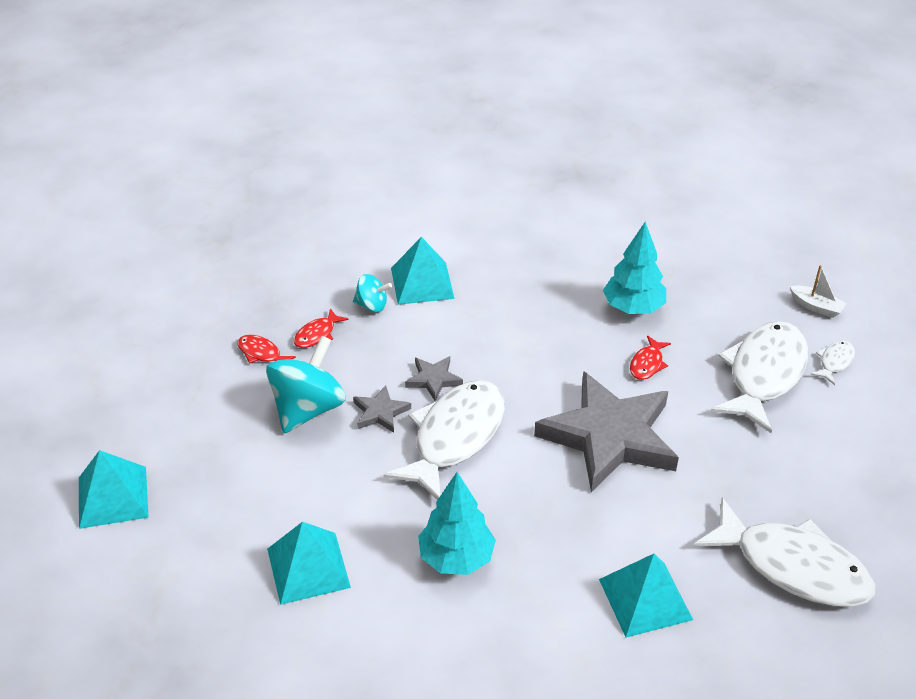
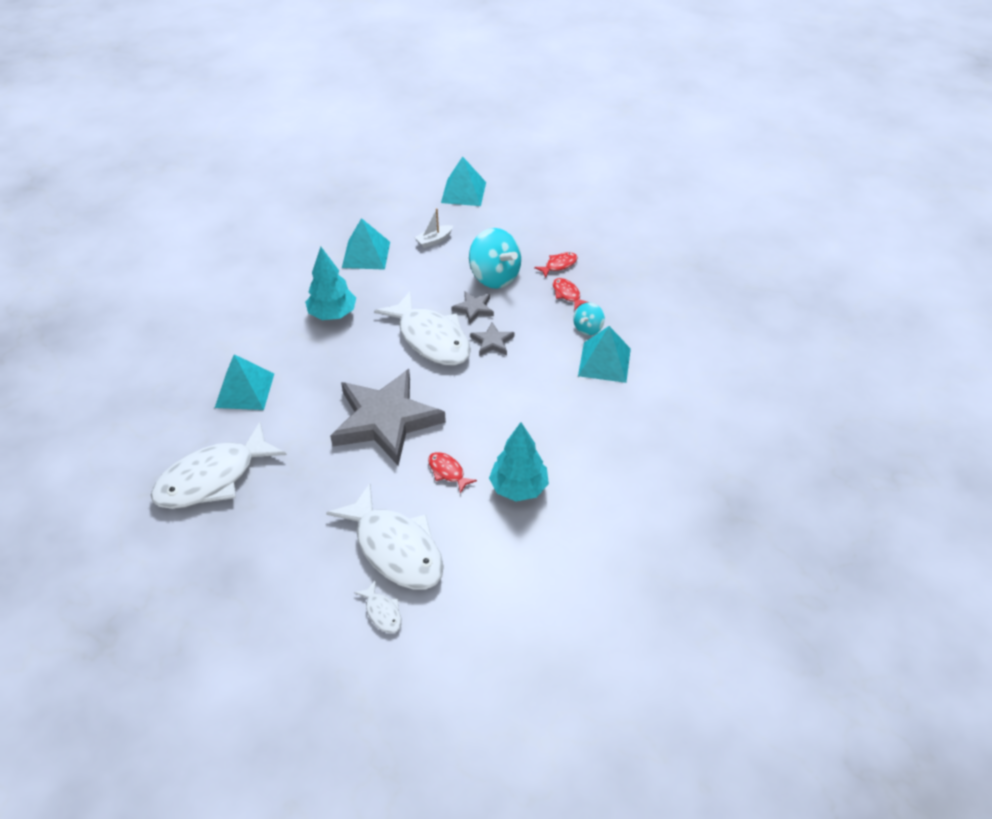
camera: 110 degrees right, 5 degrees up
white boat [790,265,847,318] -> white boat moved to [415,208,453,248]

